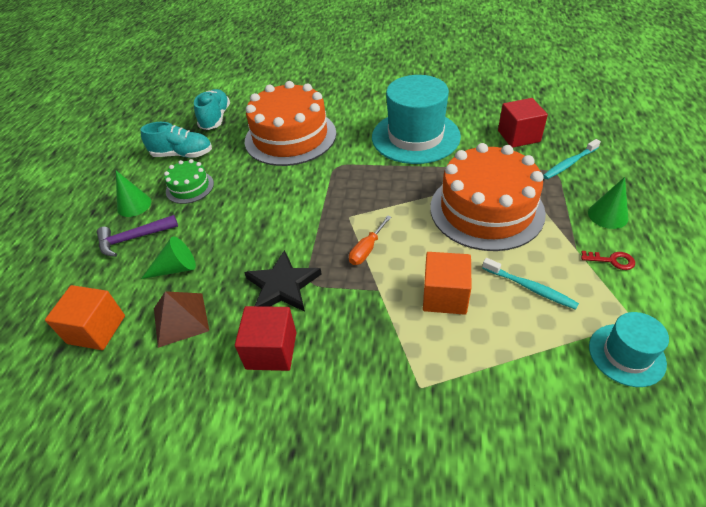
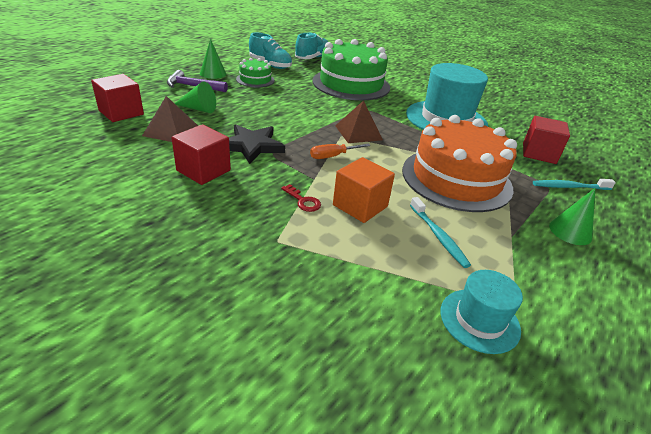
camera: 25 degrees right, 10 degrees down
orange cube [45,285,125,350] -> red cube [91,74,144,122]
orange cake [245,81,337,166] -> green cake [313,39,390,100]
red key [581,251,635,270] -> red key moved to [281,184,321,212]
none -> brown pyramid [335,100,383,143]

